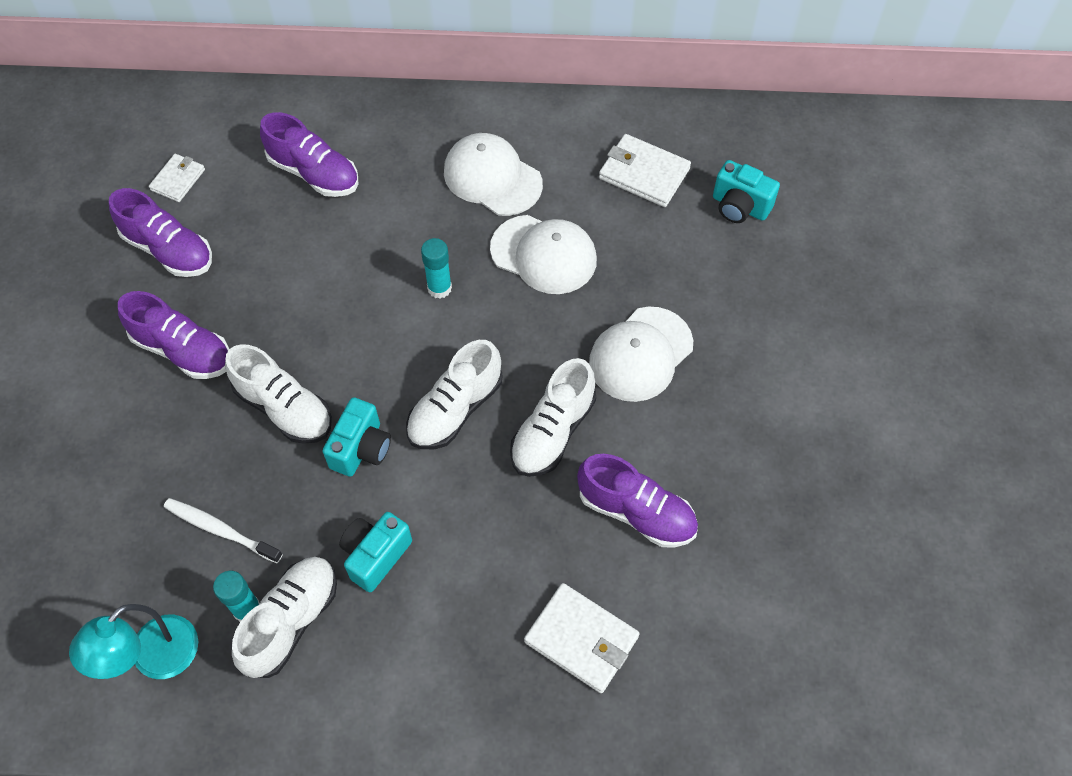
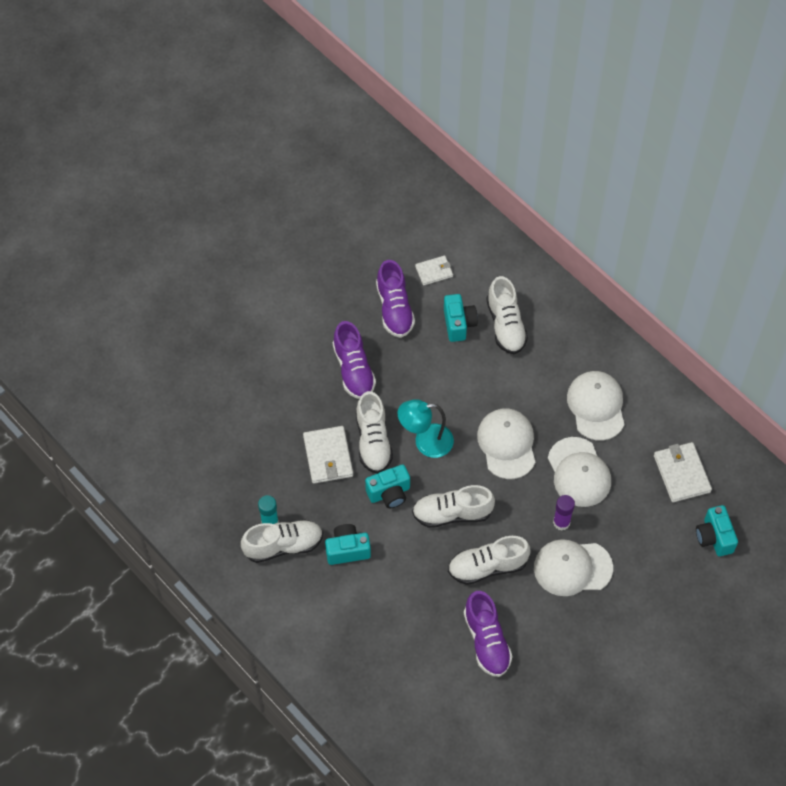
camera: 45 degrees right, 0 degrees up
turquoise lamp [69,604,198,679] -> turquoise lamp moved to [397,399,454,458]
white toothbrush [164,498,283,563] -> none
purple shoe [260,112,358,197] -> white shoe [486,276,528,354]
turquoise glue stick [421,238,452,299] -> white cap [477,408,535,479]
white wallet [524,583,640,693] -> white wallet moved to [303,426,353,484]
none -> turquoise camera [444,294,478,342]
none -> purple glue stick [553,495,575,530]

